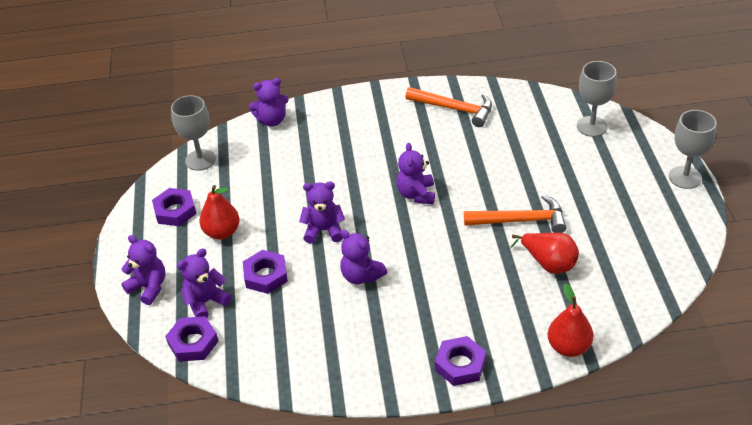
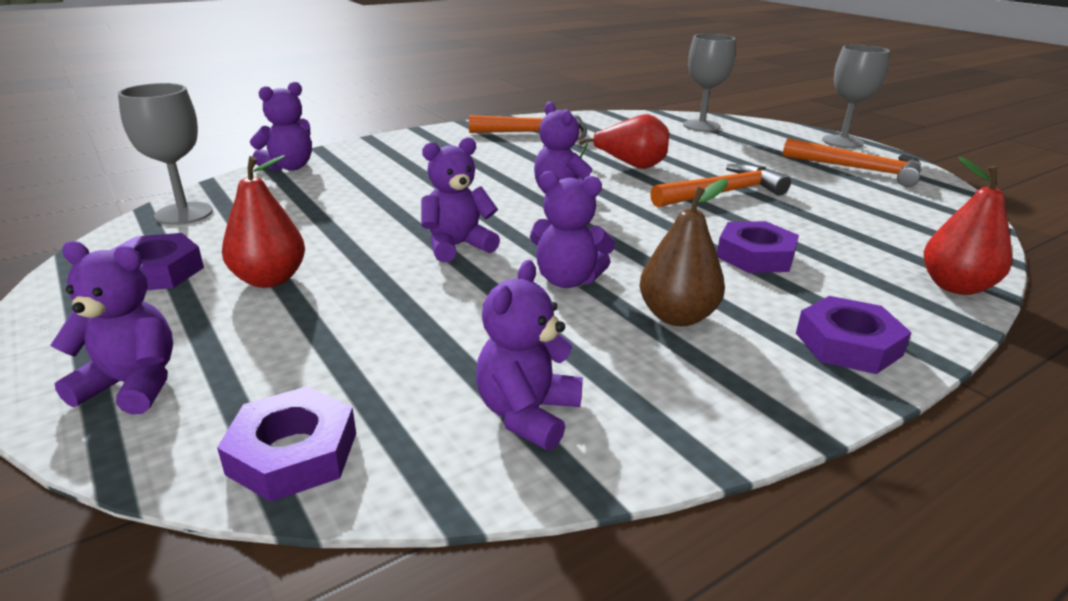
camera: 30 degrees left, 15 degrees down
purple teddy bear [177,248,231,318] -> purple teddy bear moved to [476,260,583,451]
purple nut [243,250,288,294] -> purple nut moved to [717,221,799,273]
red pear [510,233,579,274] -> red pear moved to [579,114,669,169]
none -> brown pear [639,179,728,326]
none -> orange hammer [783,138,922,187]

